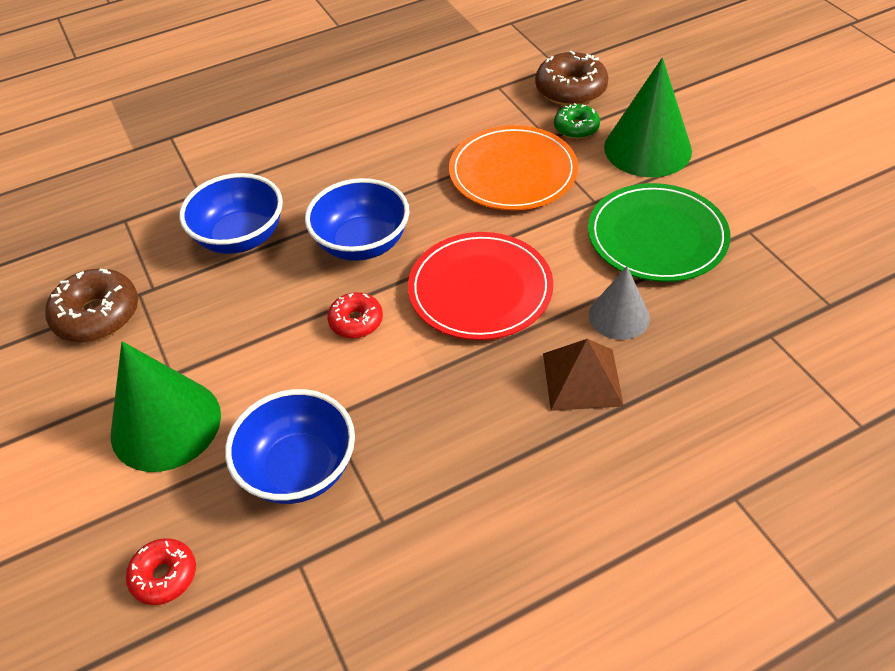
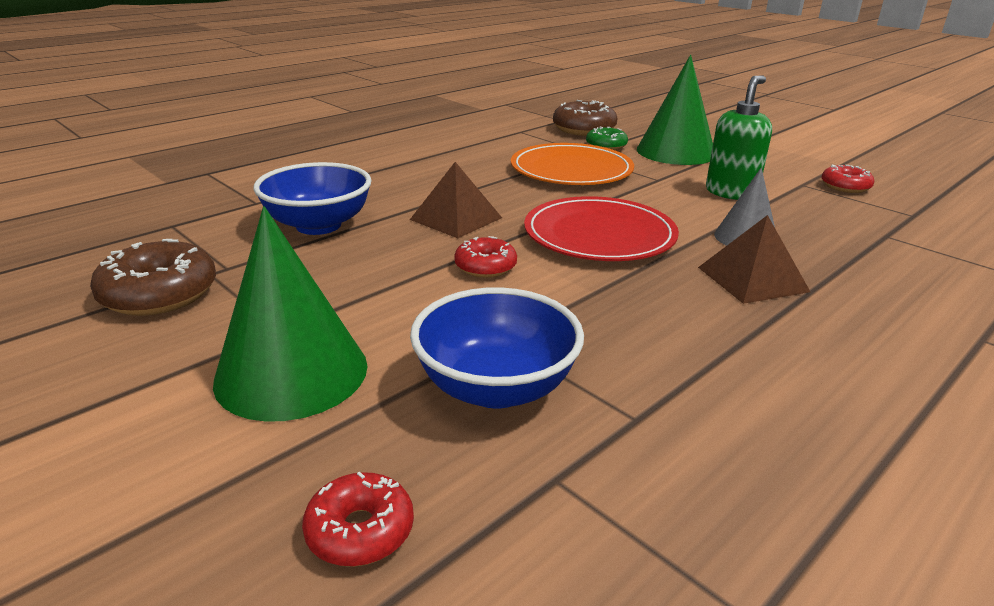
camera: 20 degrees left, 20 degrees down
blue bowl [305,178,409,261] -> brown pyramid [410,162,502,238]
green plate [588,183,731,282] -> green soap dispenser [706,76,772,200]
none -> red donut [821,164,875,193]

